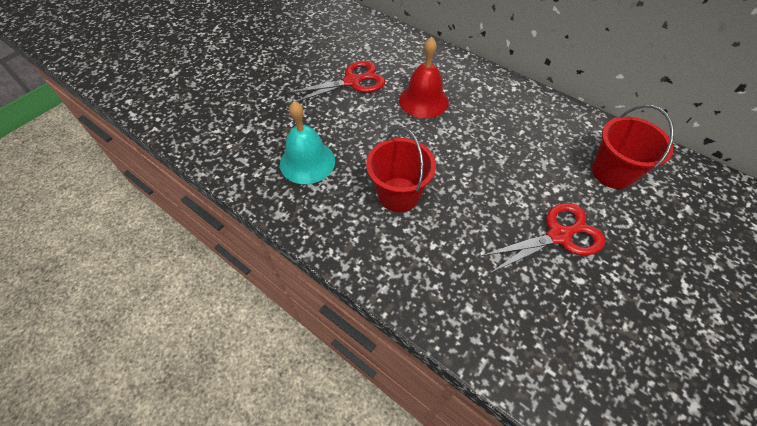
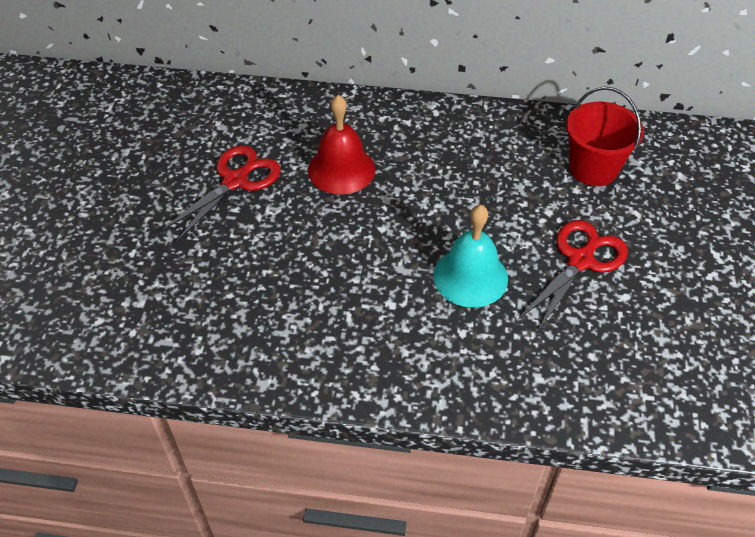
camera: 30 degrees left, 5 degrees down
turquoise bell [280,101,335,184] -> turquoise bell moved to [433,205,508,308]
red bucket [366,127,436,212] -> none

